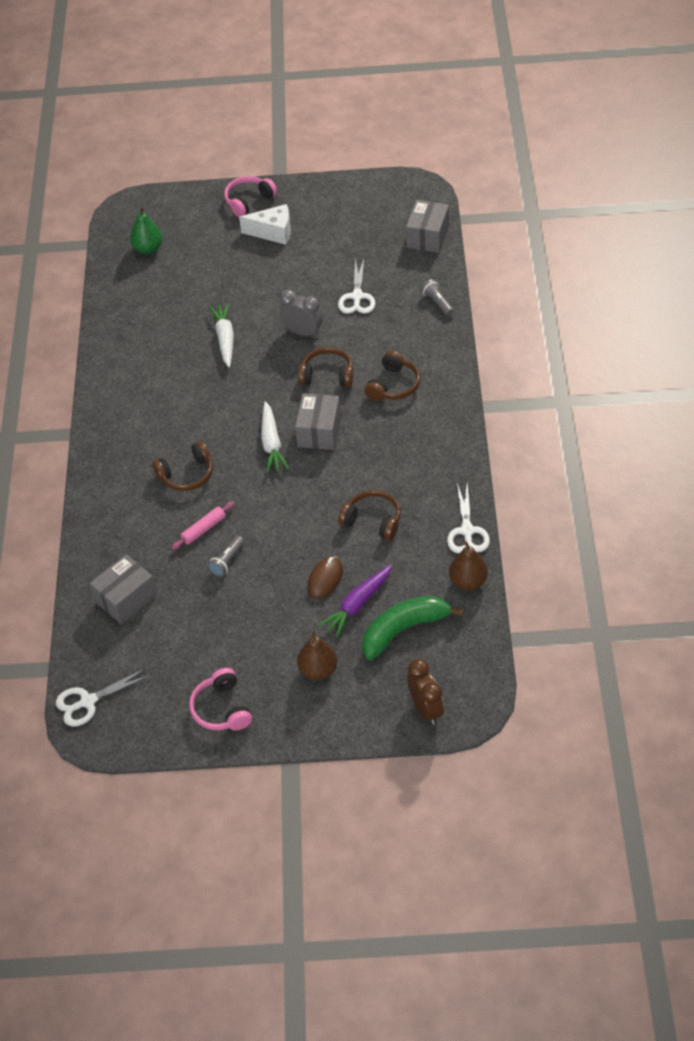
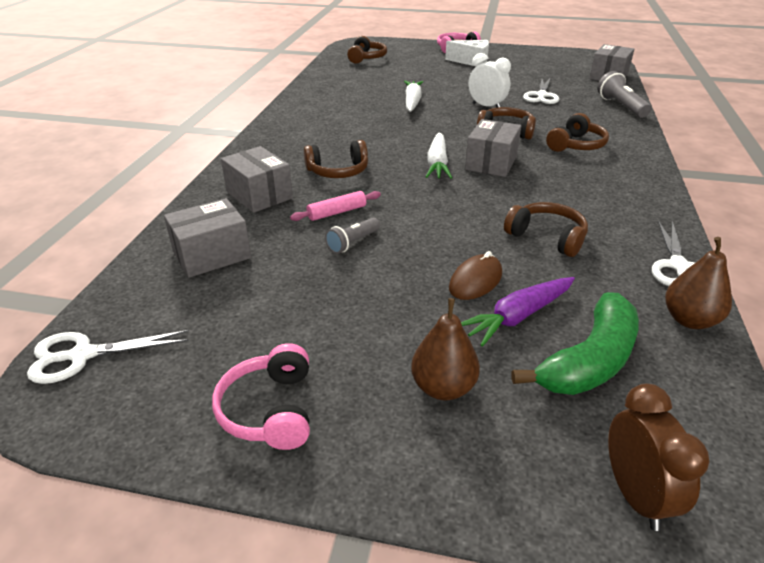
camera: 10 degrees right, 15 degrees down
green pear [130,206,163,254] -> brown headphones [347,36,387,64]
grey clock [279,289,323,338] -> white clock [468,53,511,108]
green banana [362,596,464,660] -> green banana turned 150 degrees clockwise [511,292,639,395]
grey flashlight [421,279,454,316] -> grey flashlight [597,71,651,118], size x1.58
none -> grey box [221,146,293,213]

